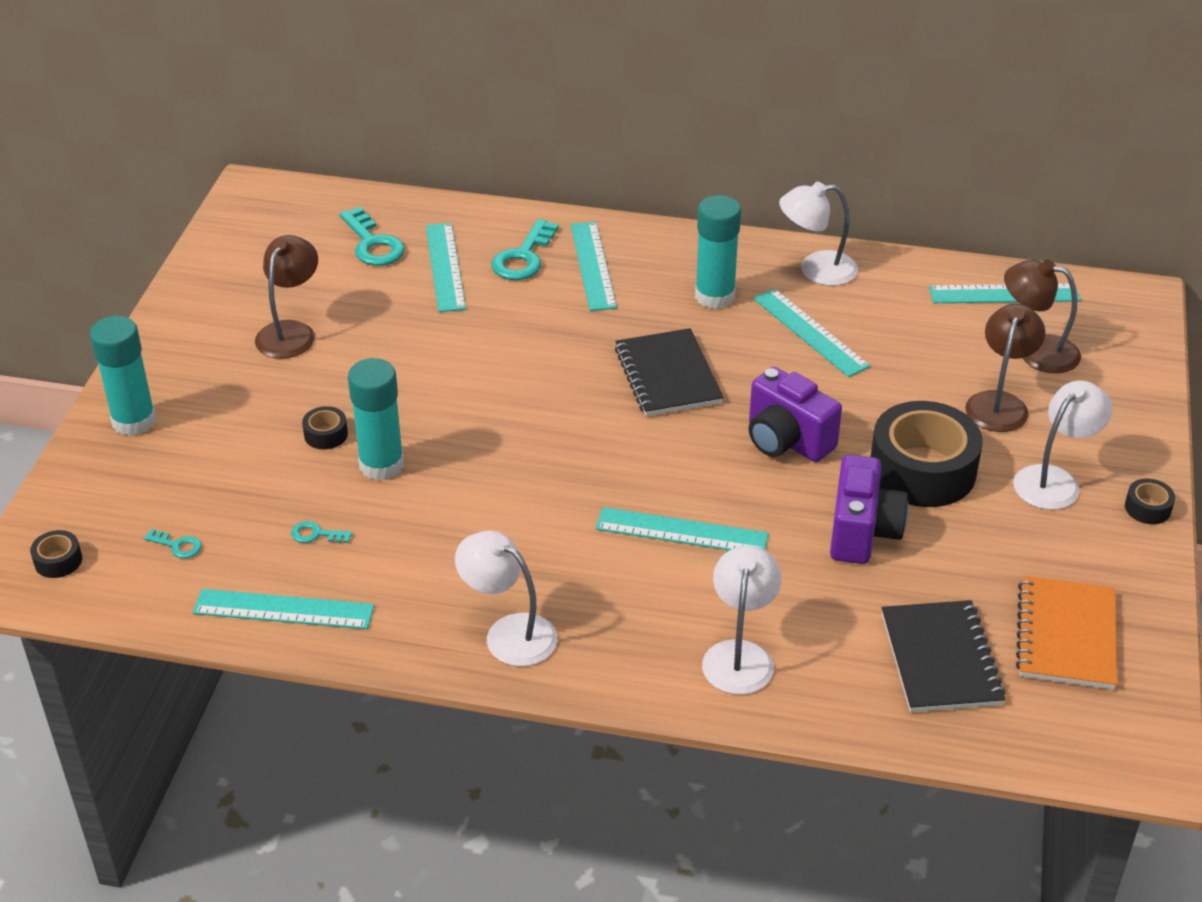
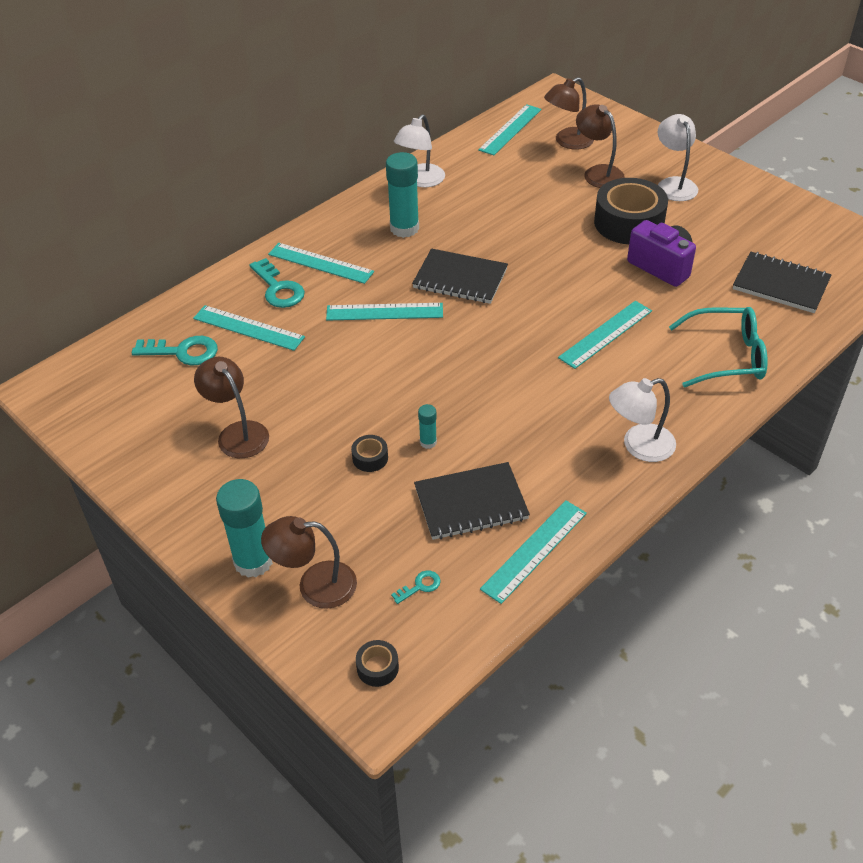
camera: 55 degrees left, 5 degrees up
turquoise key [291,521,352,543] -> black notebook [414,462,530,540]
turquoise glue stick [348,358,404,481] -> turquoise glue stick [418,404,437,449], size x0.48
white lamp [702,546,782,695] -> turquoise glasses [669,307,768,387]
purple camera [749,367,842,462] -> none
turquoise ruler [753,288,870,377] -> turquoise ruler moved to [326,303,443,321]
orange notebook [1016,575,1117,690] -> none
black tape [1125,479,1175,524] -> none
none -> brown lamp [261,516,357,609]

